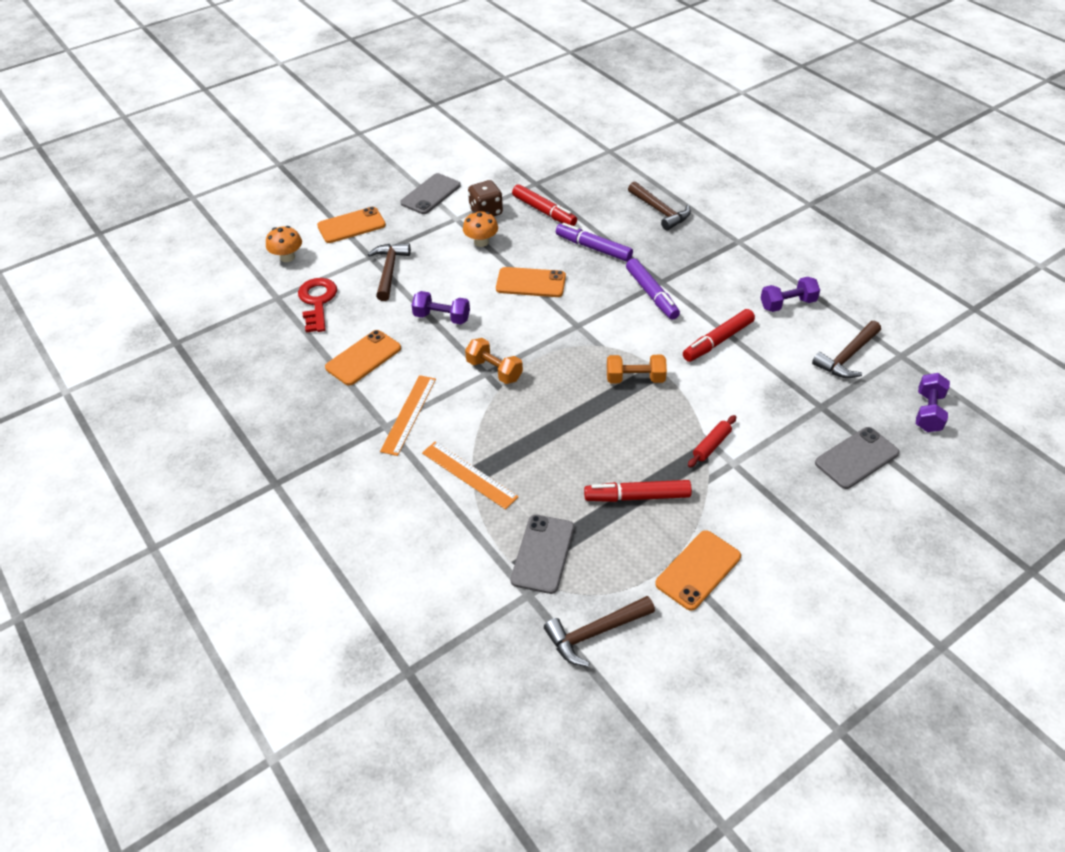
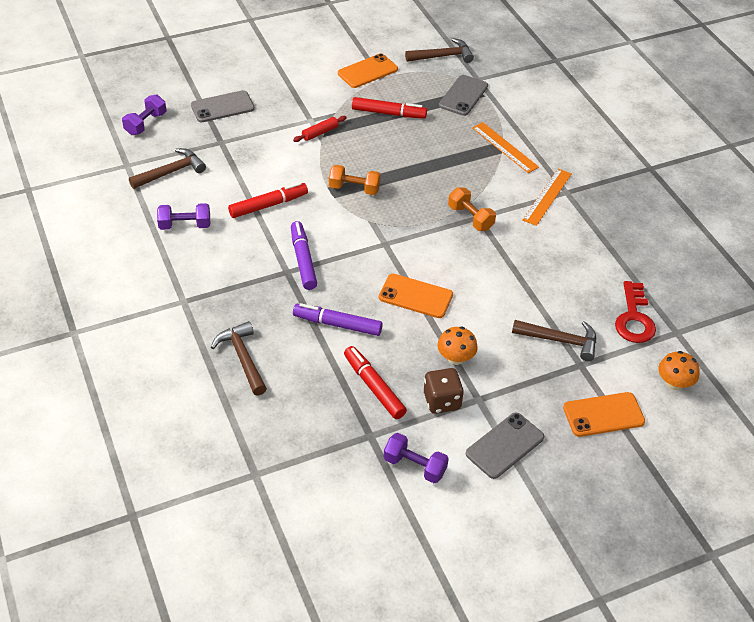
camera: 170 degrees left, 0 degrees up
orange phone [325,330,401,386] -> none
brown hammer [368,243,411,301] -> brown hammer turned 90 degrees counterclockwise [512,320,596,361]
purple dumbbell [411,291,470,324] -> purple dumbbell moved to [384,433,449,483]
purple marker [556,223,633,262] -> purple marker turned 150 degrees clockwise [293,303,383,336]

